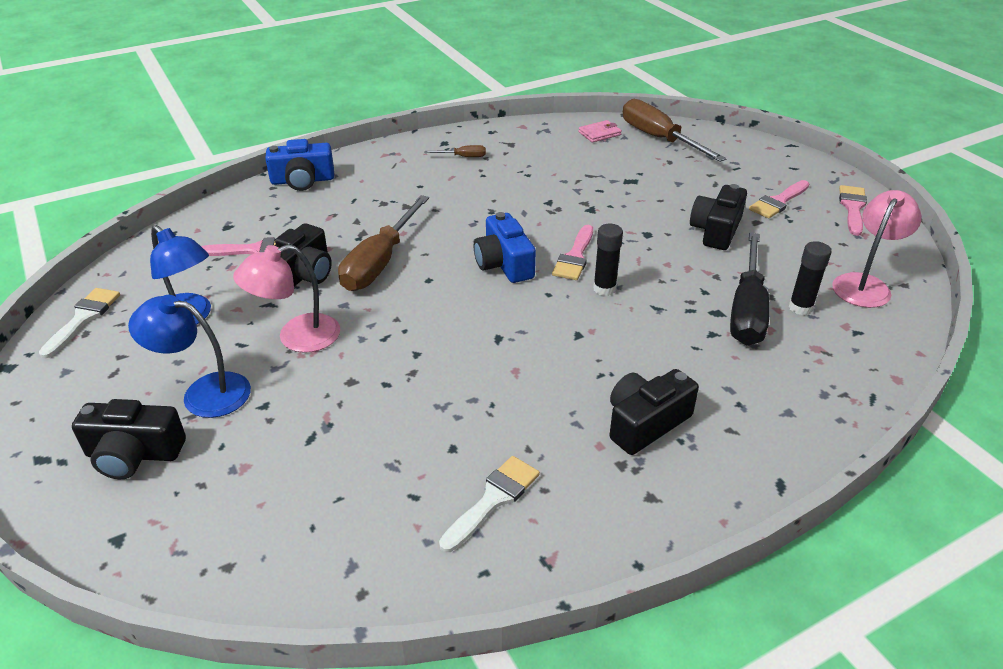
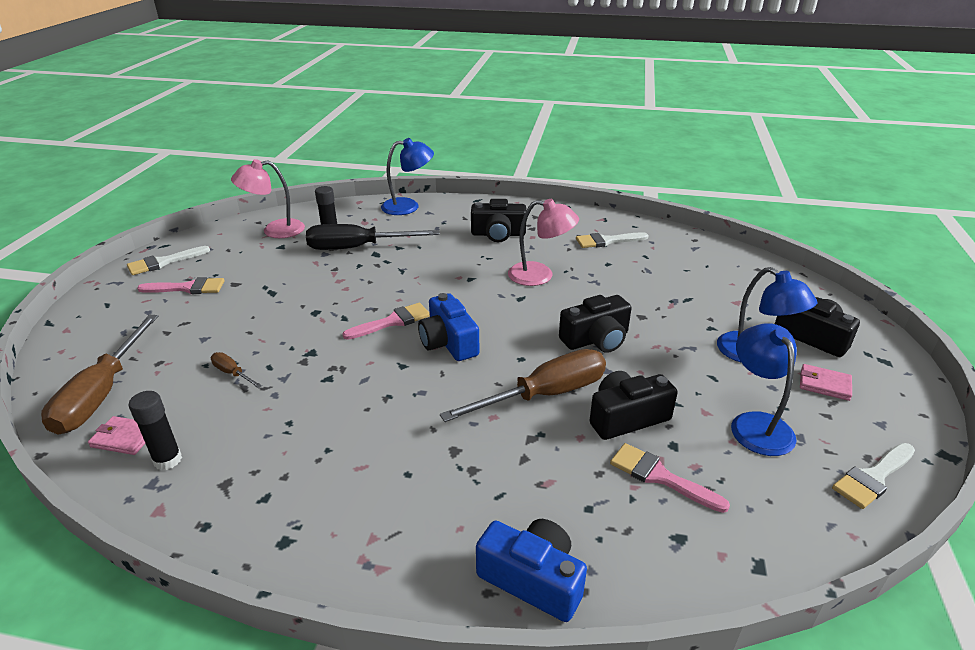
camera: 140 degrees left, 5 degrees down
pink lamp [233,244,340,353] -> pink lamp moved to [508,199,579,286]
brown screwdriver [424,145,486,157] -> brown screwdriver moved to [211,352,262,388]
blue camera [474,212,536,283] -> blue camera turned 135 degrees clockwise [418,293,479,361]
black glue stick [593,224,623,296] -> black glue stick moved to [128,391,182,470]
black camera [690,184,747,250] -> black camera moved to [559,295,632,353]
black screwdriver [730,233,770,346] -> black screwdriver turned 150 degrees counterclockwise [306,224,439,250]
pink brush [839,185,867,236] -> white brush [127,246,210,275]
none -> blue lamp [381,138,434,215]
none -> pink wallet [800,364,852,401]

